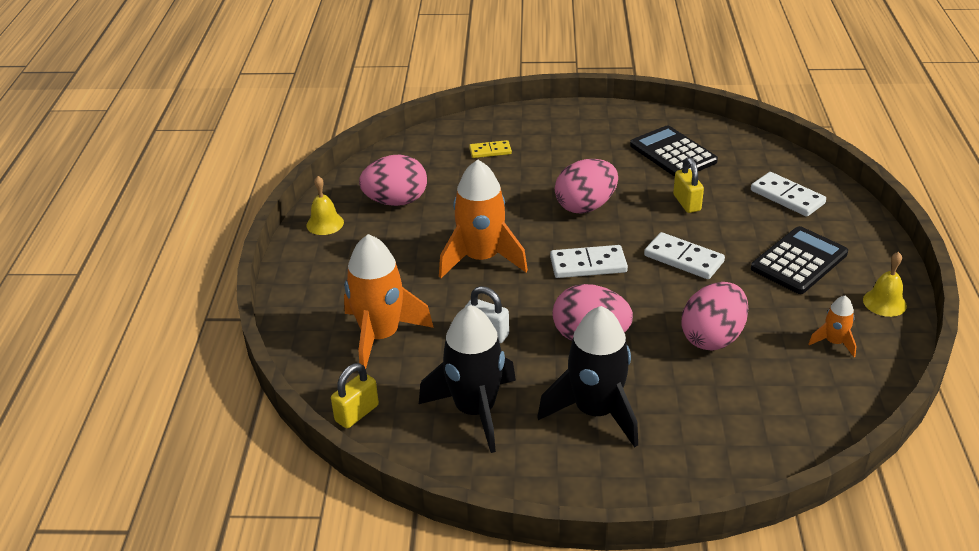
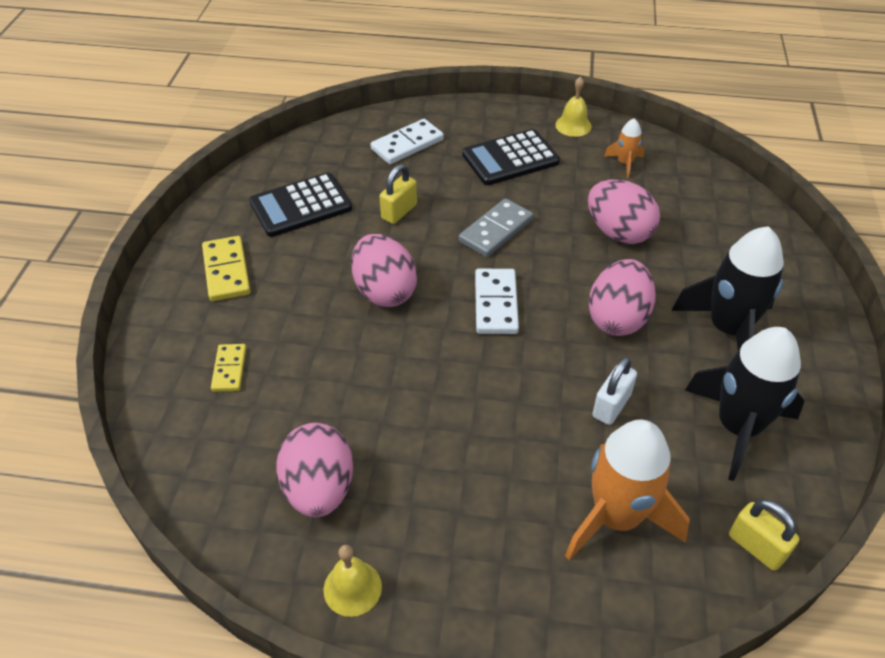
camera: 85 degrees left, 10 degrees up
orange rocket [439,159,528,278] -> none
white domino [644,232,725,279] -> grey domino [459,198,533,257]
yellow padlock [673,157,704,213] -> yellow padlock turned 45 degrees counterclockwise [380,164,417,224]
black calculator [751,226,848,294] -> black calculator turned 75 degrees counterclockwise [462,129,560,185]
none -> yellow domino [202,236,250,301]

